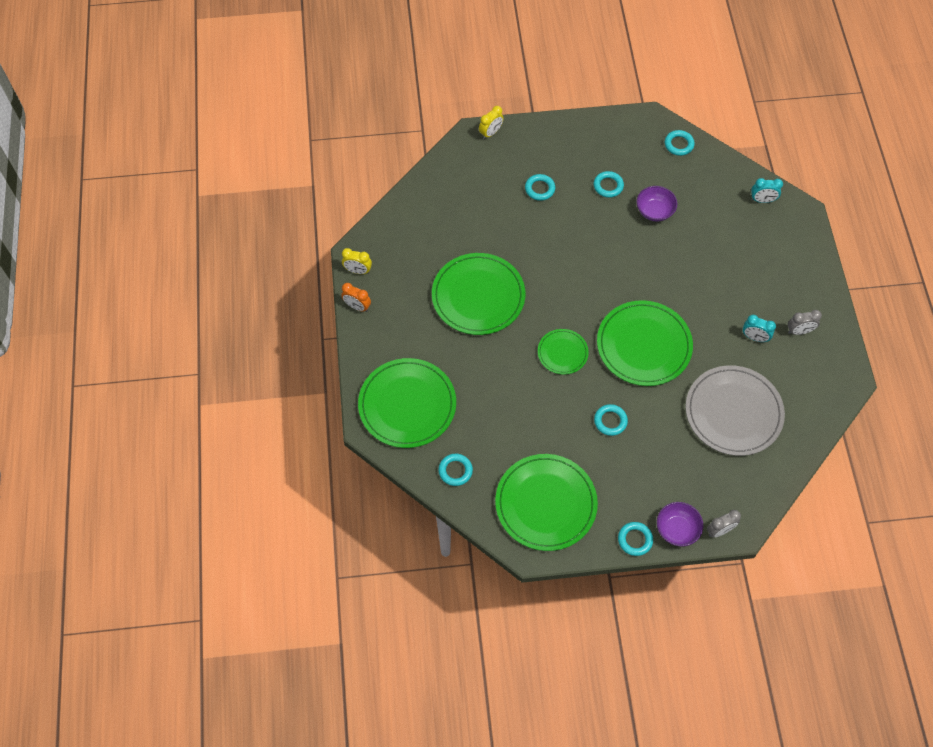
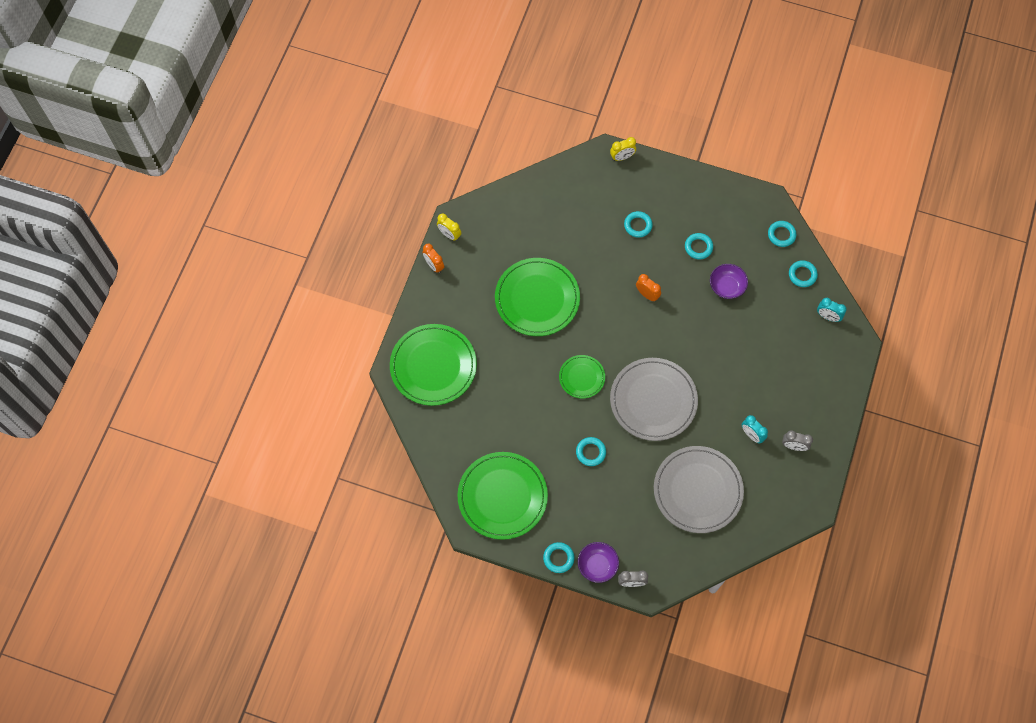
camera: 25 degrees right, 5 degrees up
turquoise ring [438,453,473,486] -> turquoise ring moved to [789,260,818,287]
green plate [597,300,693,386] -> grey plate [610,358,698,441]
none -> orange clock [636,274,661,302]

